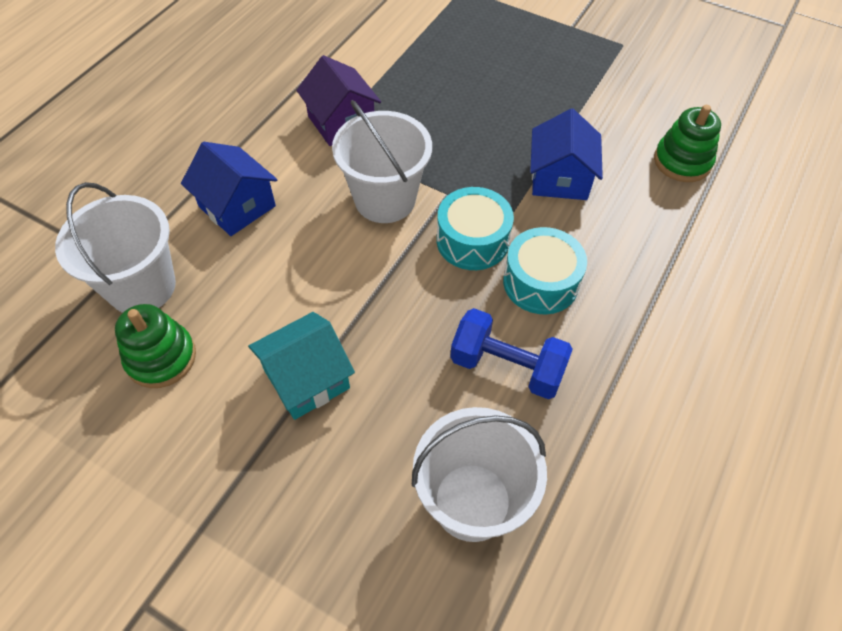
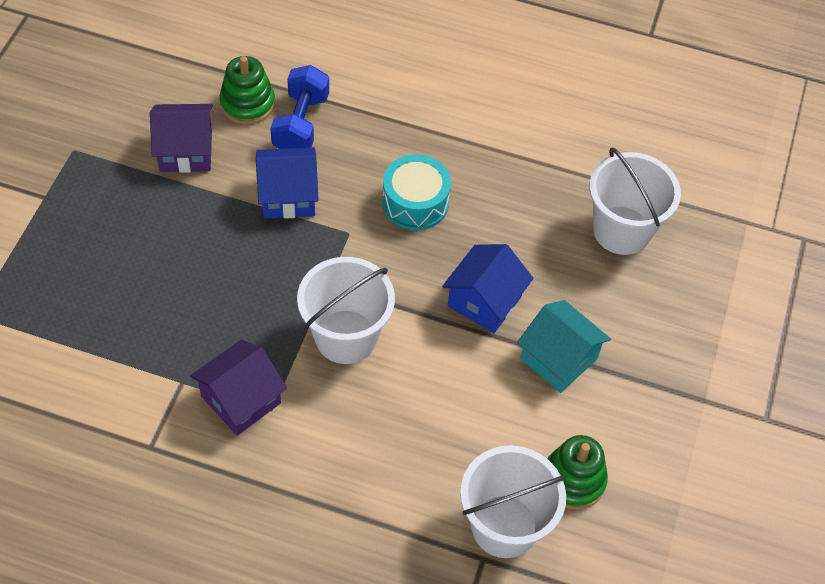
camera: 105 degrees left, 0 degrees up
blue house [181,142,277,236] -> blue house moved to [442,244,534,333]
turquoise drum [437,187,514,270] -> none
blue dumbbell [450,308,573,399] -> blue dumbbell moved to [270,65,329,149]
none -> purple house [150,104,213,173]

